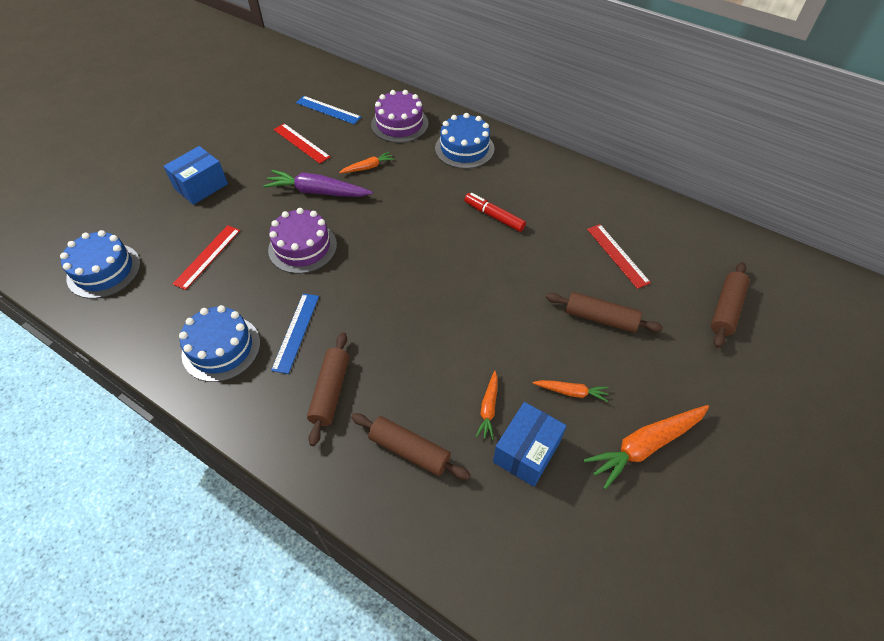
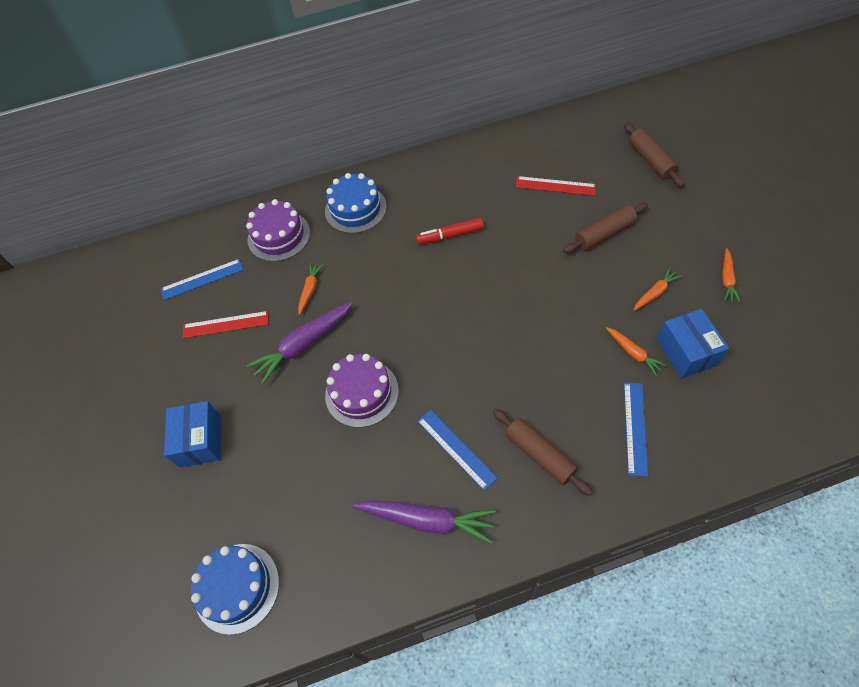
camera: 45 degrees left, 5 degrees up
red ruler [173,225,240,290] -> none
blue cake [179,305,260,382] -> purple carrot [352,500,496,544]
brown rolling pin [351,413,471,480] -> blue ruler [624,382,648,477]
orange carrot [583,405,709,489] -> orange carrot [722,248,740,302], size x0.54

